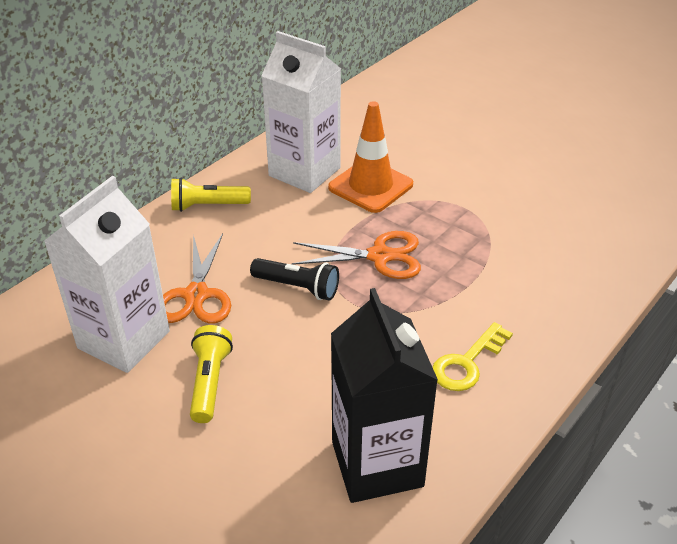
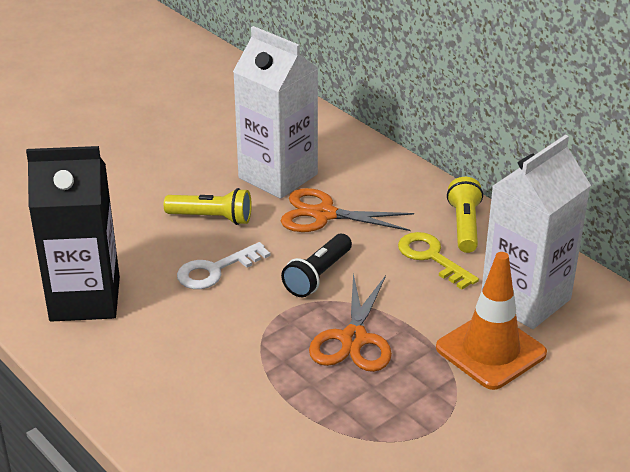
camera: 100 degrees right, 5 degrees down
yellow key [433,322,513,391] -> yellow key moved to [398,232,479,289]
none -> white key [177,242,271,289]

